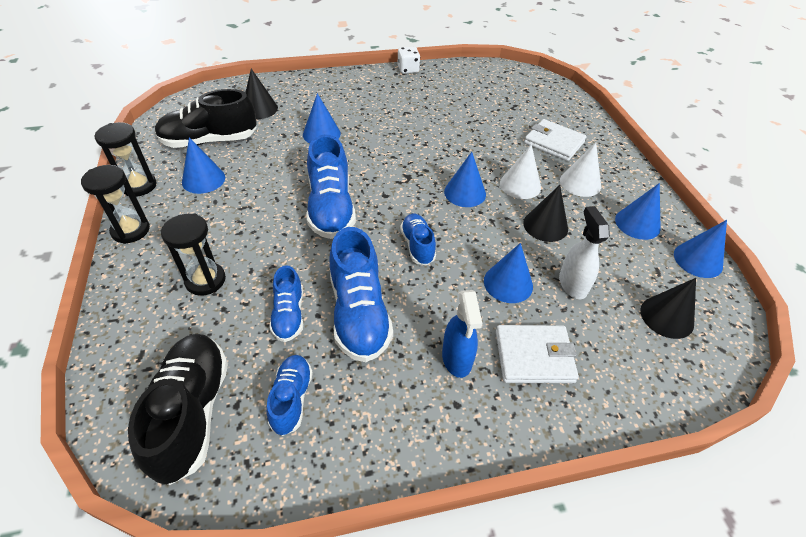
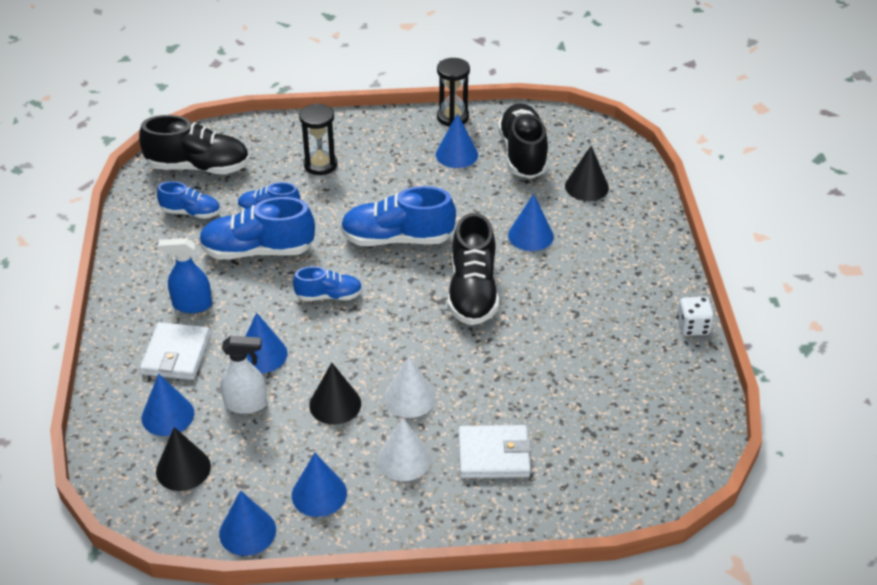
camera: 100 degrees right, 5 degrees down
black hourglass [81,165,150,244] -> none
blue cone [444,152,486,207] -> blue cone moved to [142,374,194,436]
white wallet [524,119,587,161] -> white wallet turned 45 degrees clockwise [458,425,531,478]
none -> black shoe [448,213,499,325]

